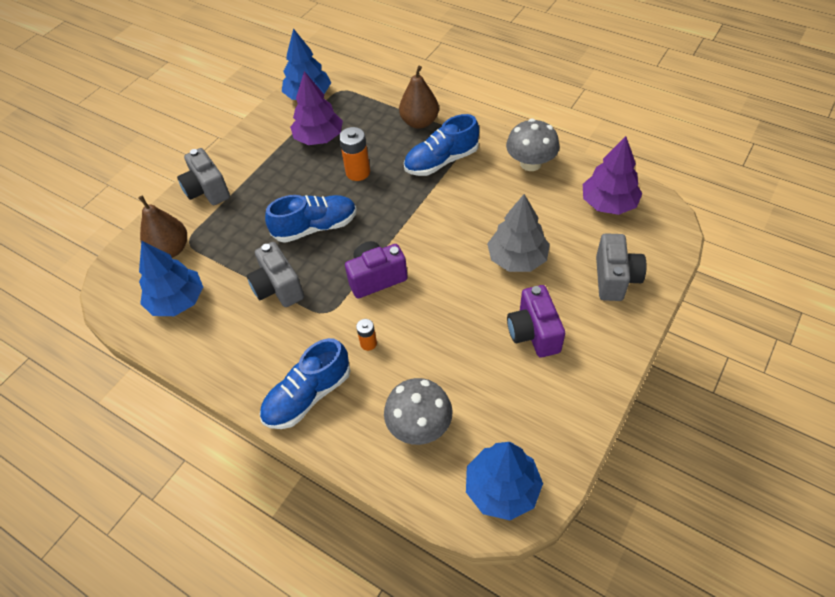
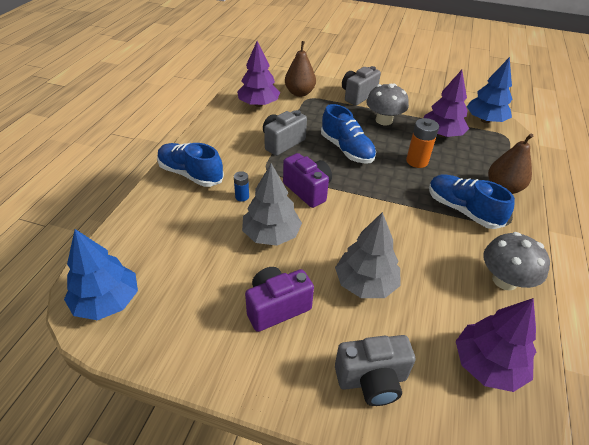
camera: 70 degrees right, 10 degrees down
blue tree [139,241,203,316] -> purple tree [237,41,280,107]
orange battery [356,319,377,351] -> blue battery [234,171,249,202]
grey mushroom [384,378,452,445] -> grey mushroom moved to [366,83,409,125]
none -> grey tree [242,163,302,246]

